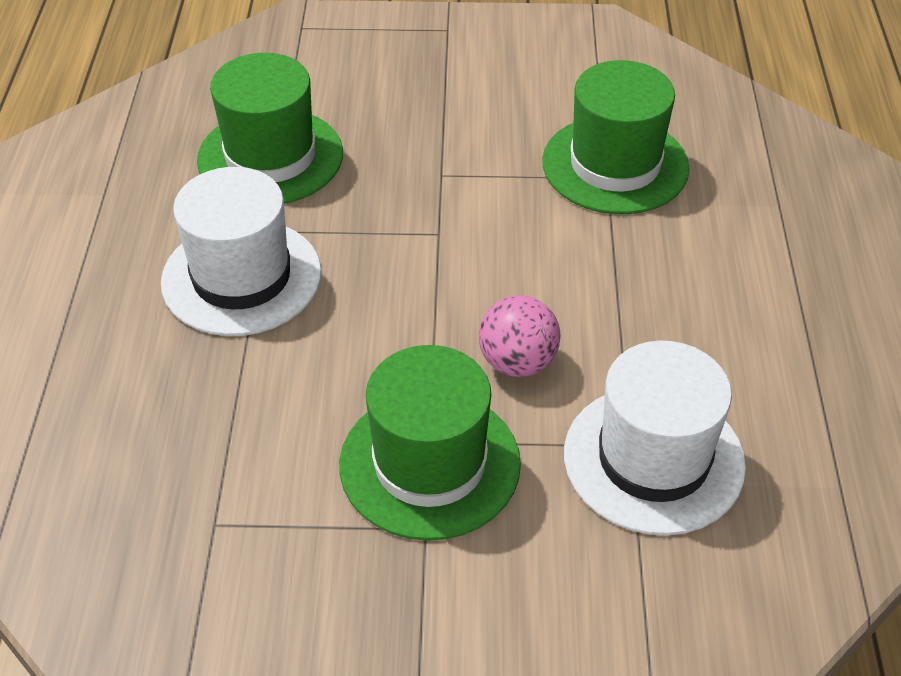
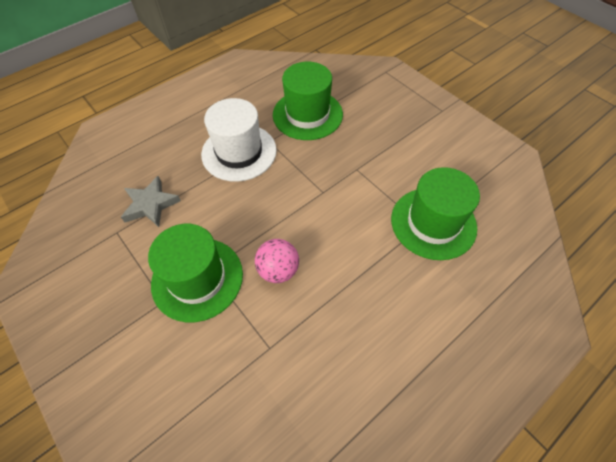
camera: 50 degrees right, 10 degrees up
white hat [564,341,746,536] -> none
none -> grey star [121,176,181,227]

